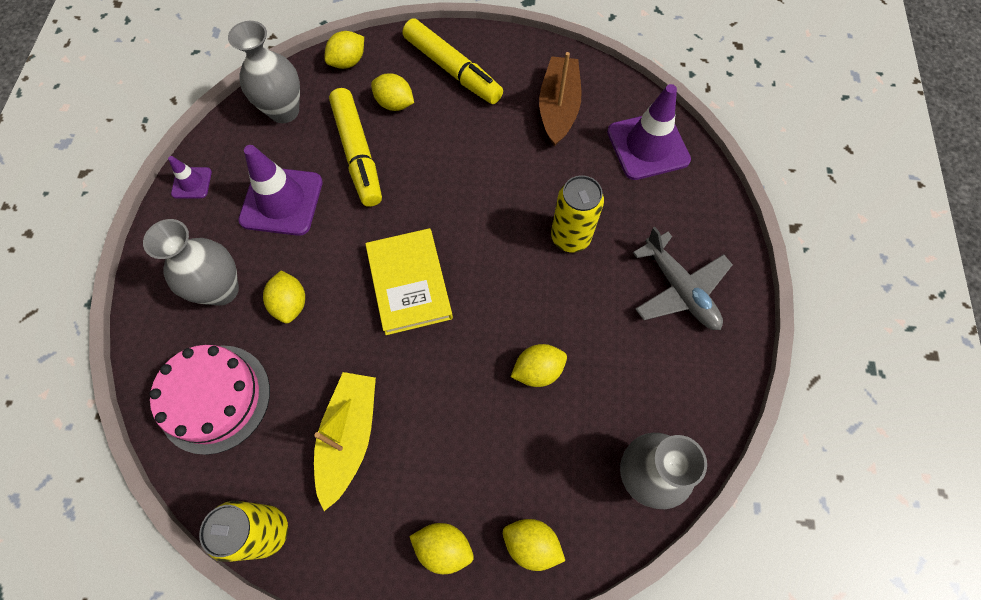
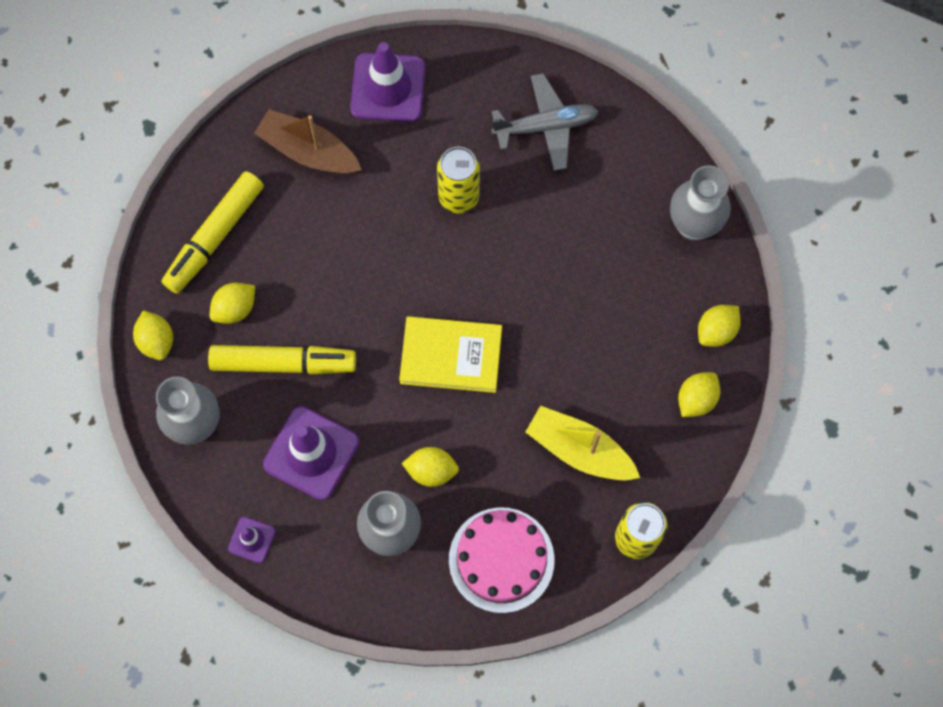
camera: 70 degrees left, 5 degrees up
yellow marker [403,19,503,104] -> yellow marker turned 150 degrees clockwise [161,171,264,294]
yellow lemon [511,344,567,387] -> none

